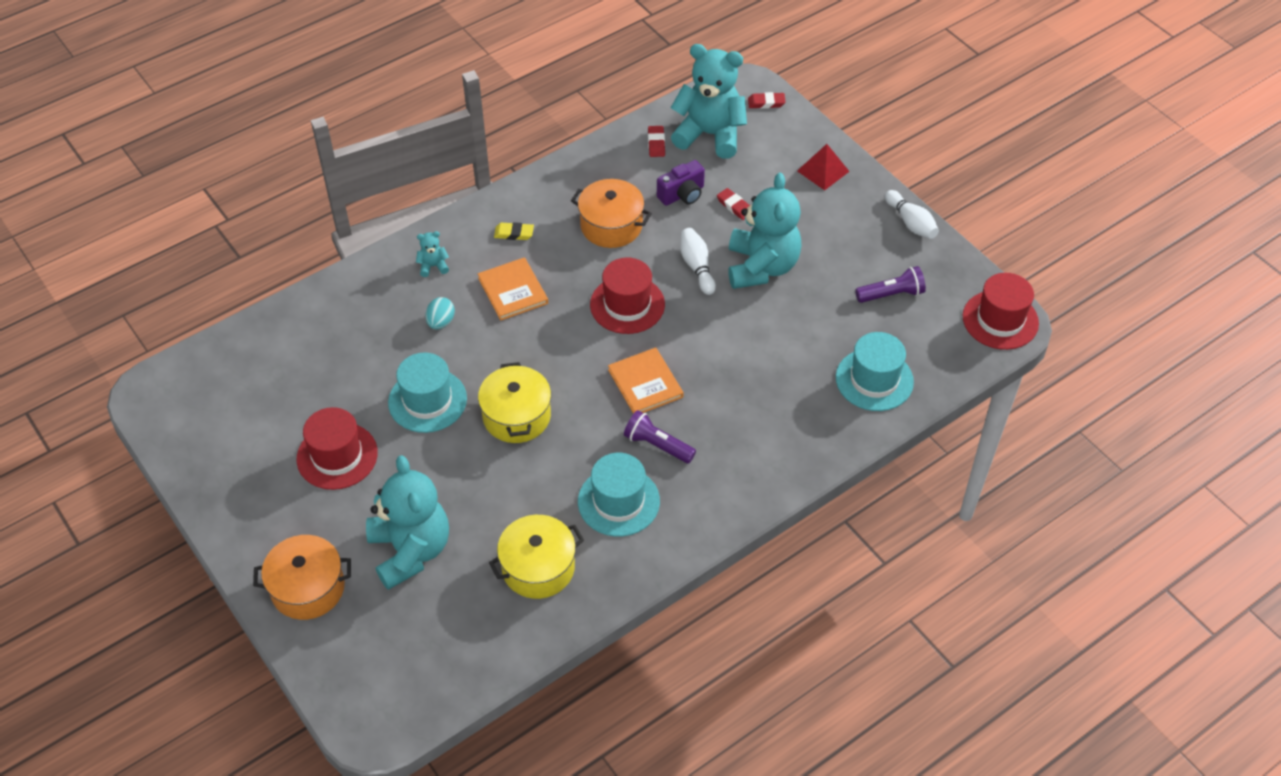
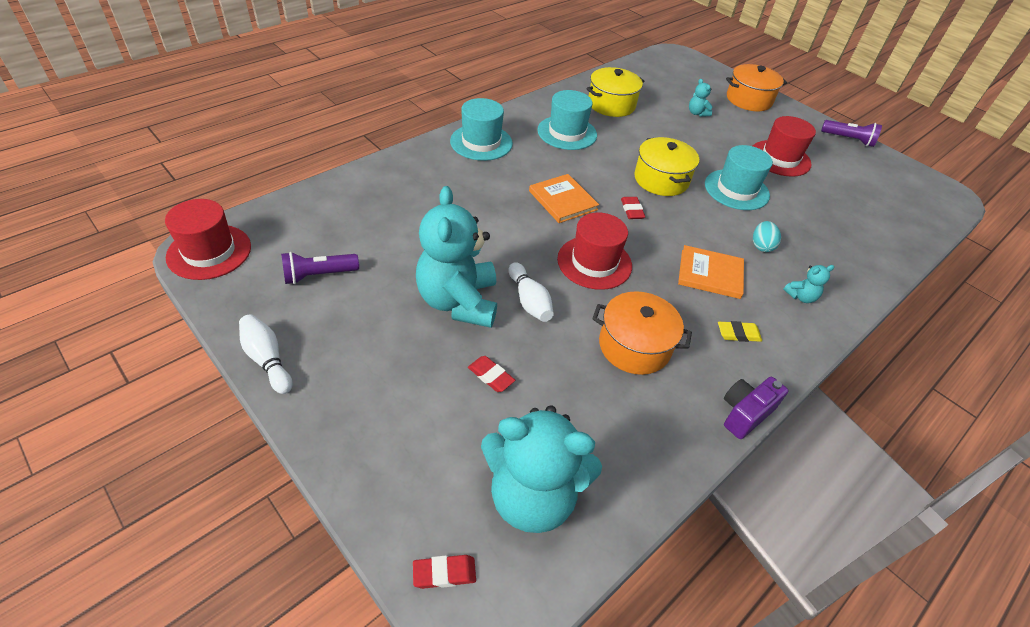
camera: 170 degrees right, 5 degrees down
turquoise teddy bear [366,455,449,590] -> turquoise teddy bear [689,79,713,117], size x0.40
orange book [478,257,548,321] -> orange book turned 45 degrees counterclockwise [678,245,744,299]
purple flashlight [624,410,696,463] -> purple flashlight moved to [821,120,882,147]
red eraser [648,126,665,157] -> red eraser moved to [621,197,645,219]
purple camera [657,160,705,206] -> purple camera moved to [724,377,788,439]
red pyramid [797,144,850,190] -> none
turquoise hat [836,332,914,411] -> turquoise hat moved to [450,98,513,161]

